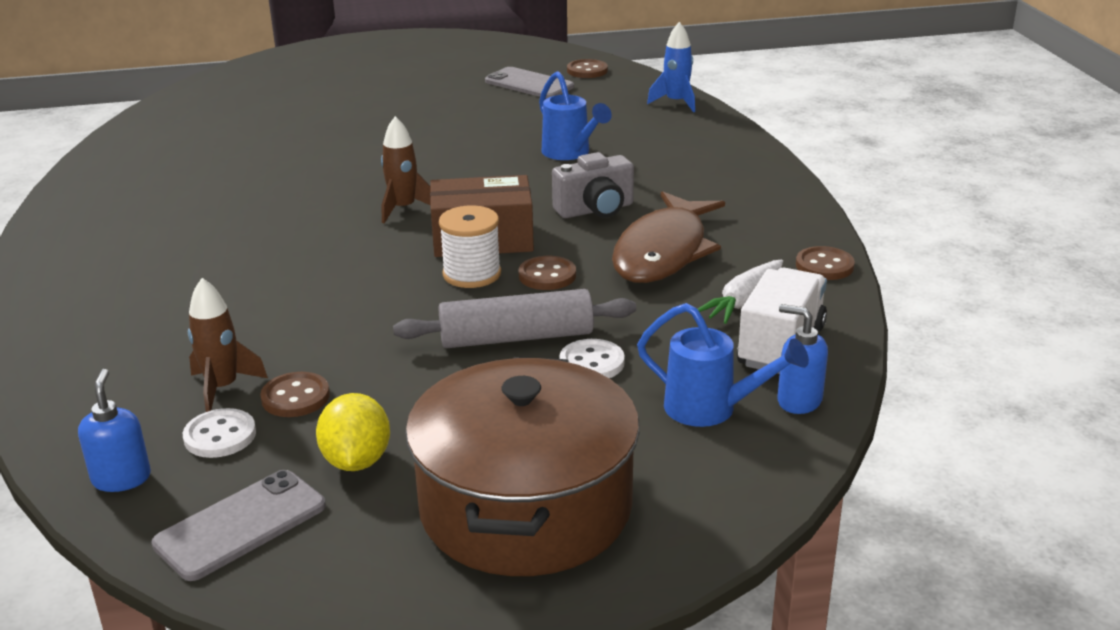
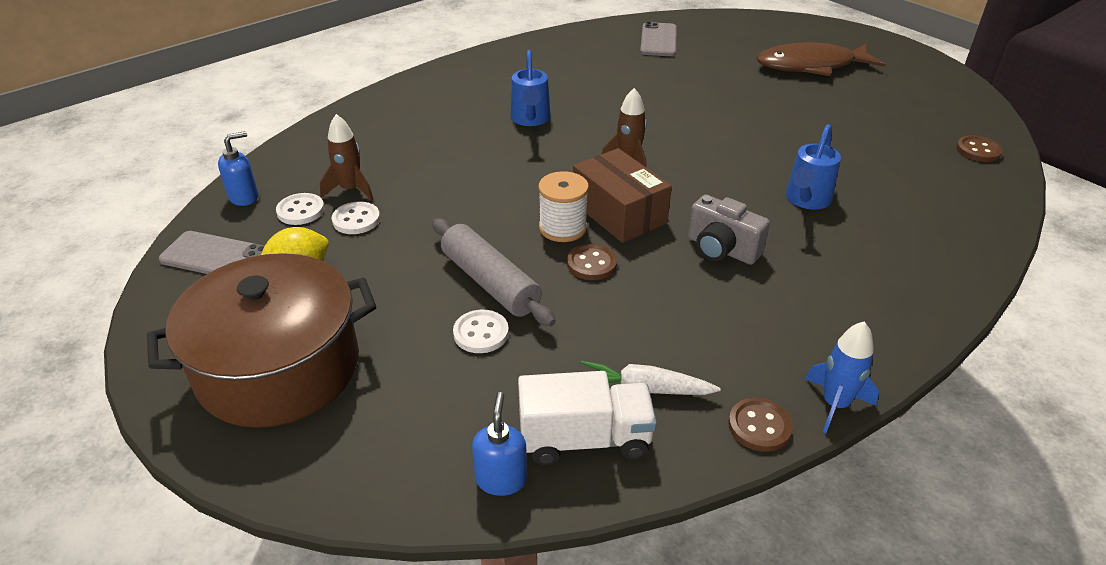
camera: 60 degrees right, 10 degrees up
brown button [260,372,330,417] -> white button [332,202,380,234]
grey phone [485,67,574,98] -> grey phone moved to [640,22,677,56]
brown fish [612,191,725,283] -> brown fish moved to [757,42,885,76]
blue watering can [637,303,809,427] -> blue watering can moved to [511,50,550,126]
blue rocket [647,22,695,112] -> blue rocket moved to [805,321,879,434]

